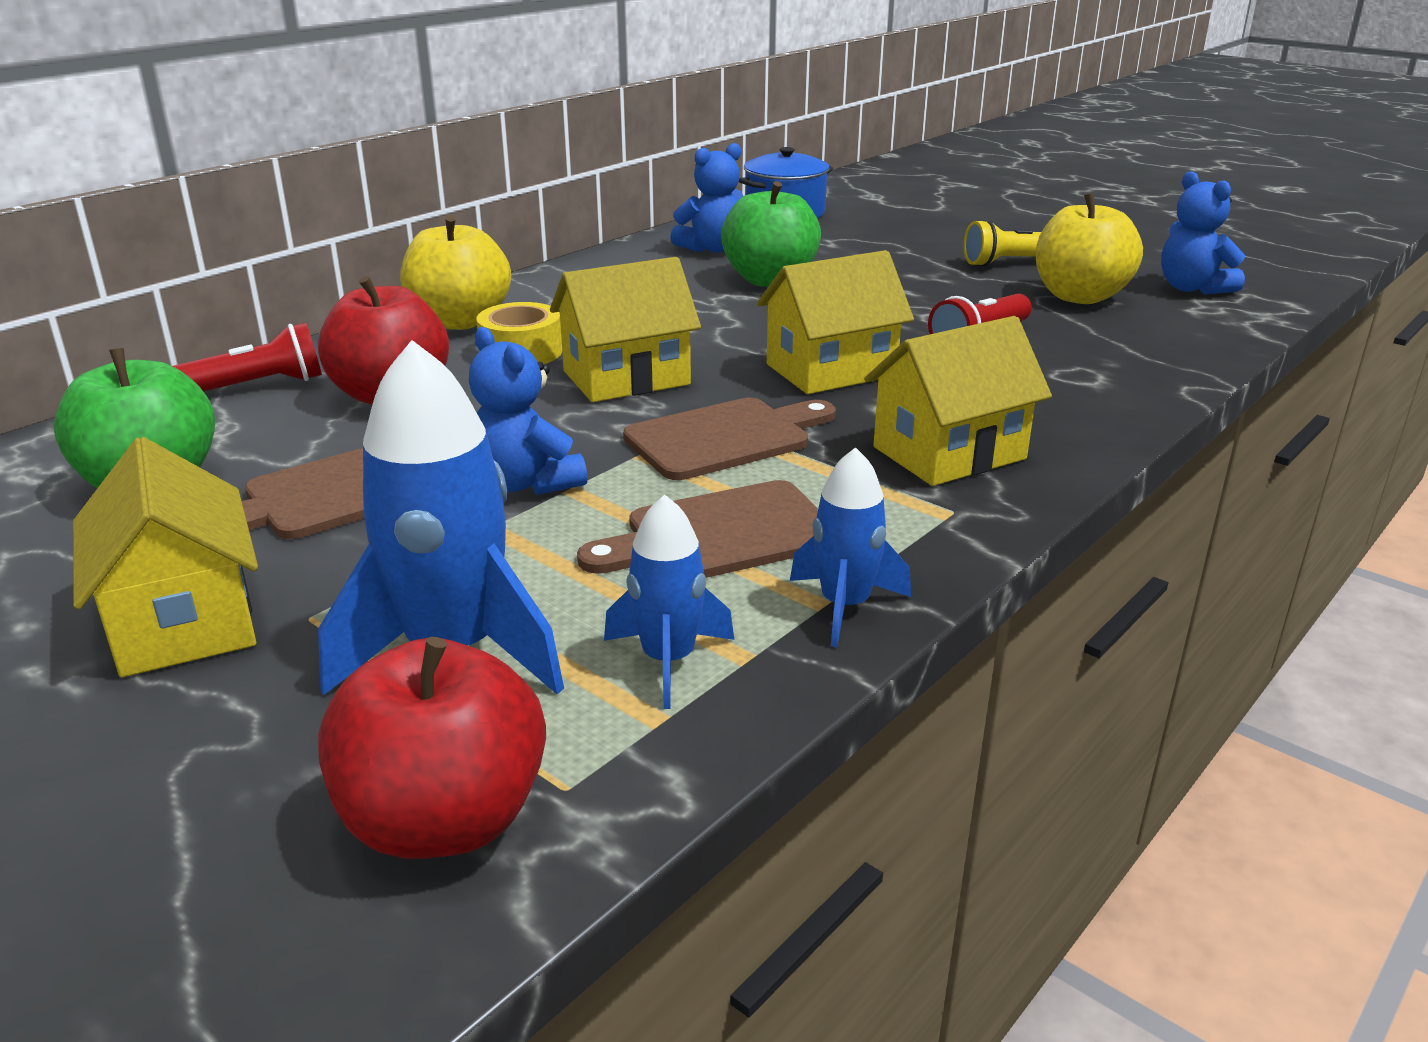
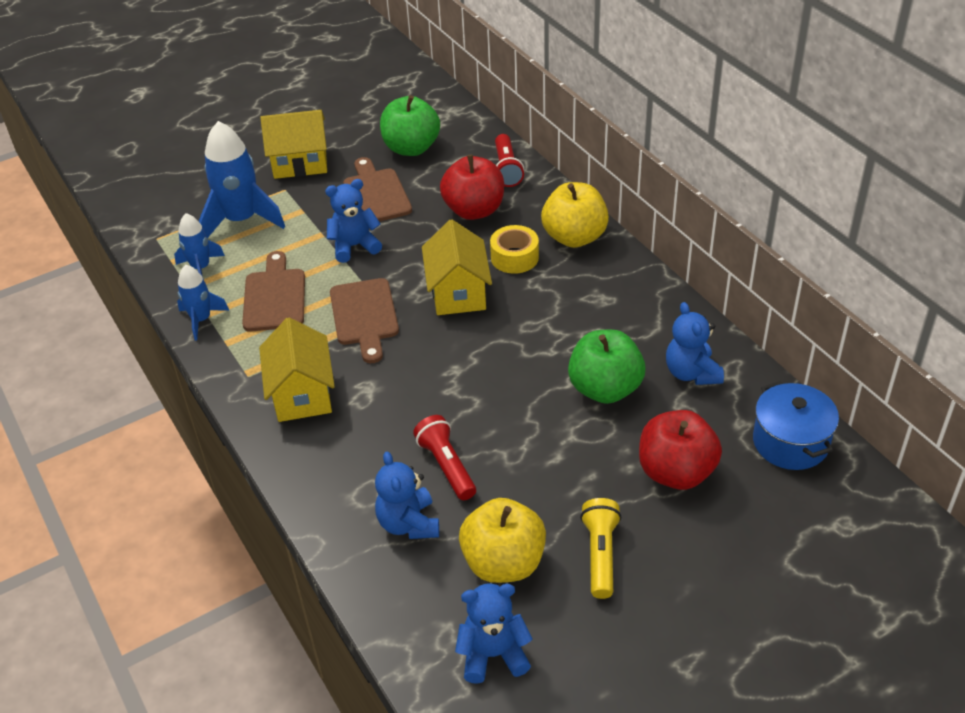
camera: 110 degrees right, 15 degrees up
red apple [318,637,546,859] -> red apple moved to [639,410,722,490]
yellow house [757,250,914,394] -> none
none -> blue teddy bear [375,452,439,539]

